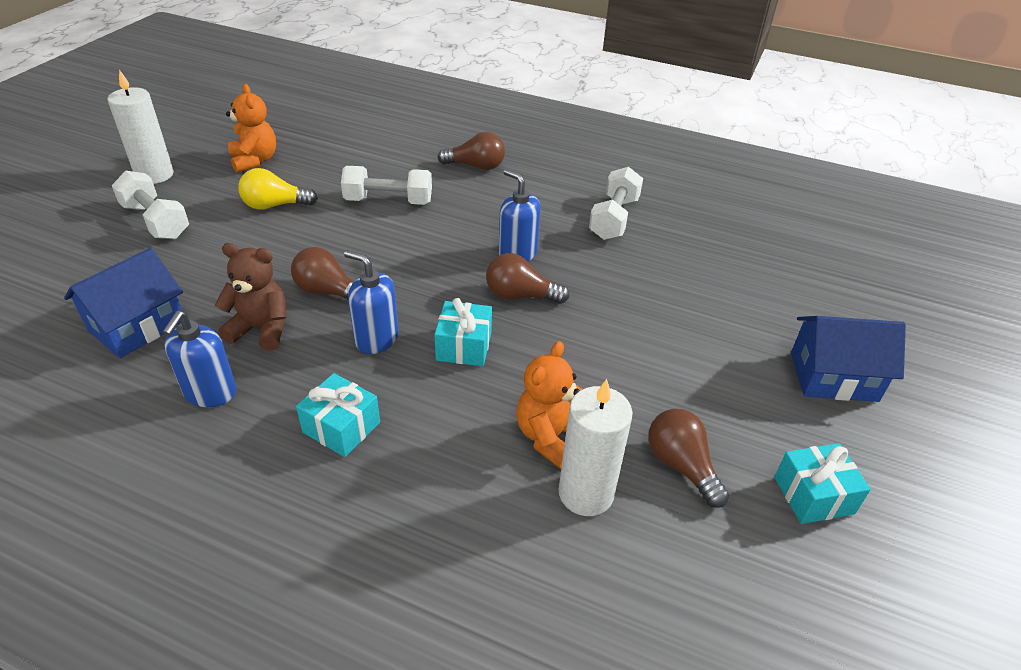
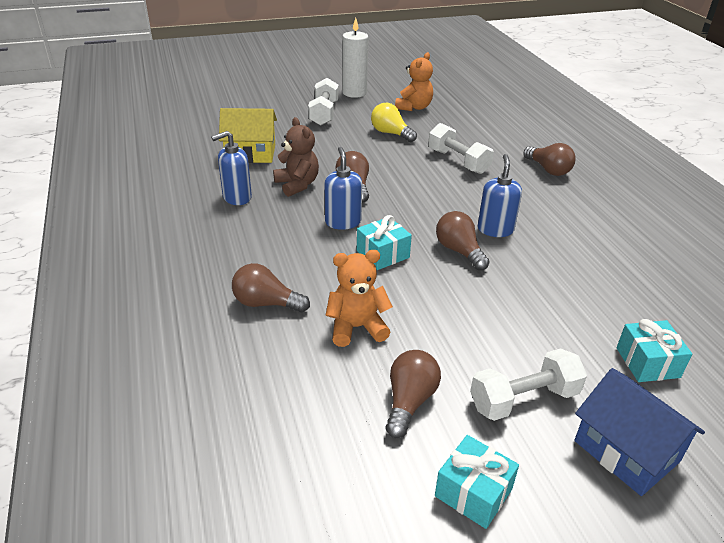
camera: 50 degrees right, 5 degrees down
blue house [64,248,183,358] -> yellow house [219,108,277,163]
turquoise gift [296,373,380,457] -> turquoise gift moved to [616,319,692,382]
white candle [558,379,633,516] -> none
white dumbbell [589,167,643,240] -> white dumbbell moved to [470,348,587,421]
none -> brown light bulb [232,263,310,313]

